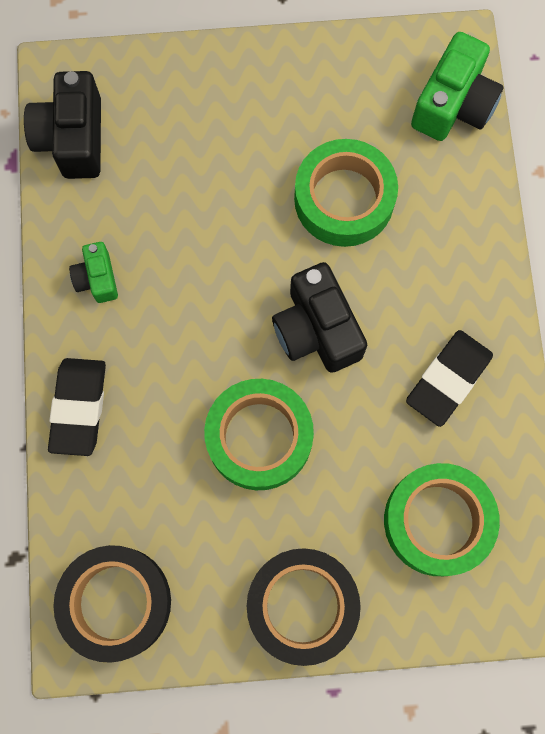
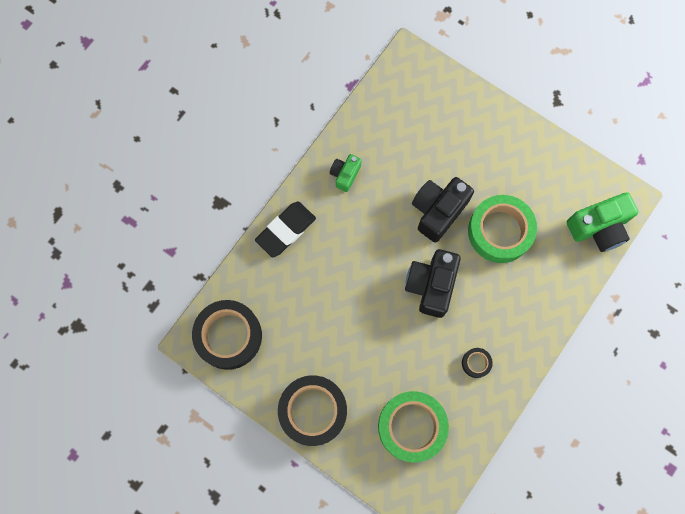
camera: 40 degrees right, 0 degrees up
black camera [24,71,101,179] -> black camera moved to [412,177,474,242]
green tape [204,379,314,490] -> none
black eraser [406,330,493,427] -> black tape [462,348,493,378]

